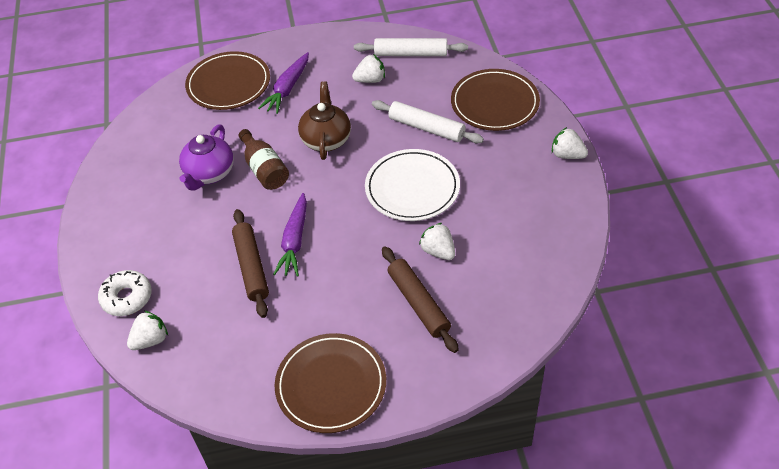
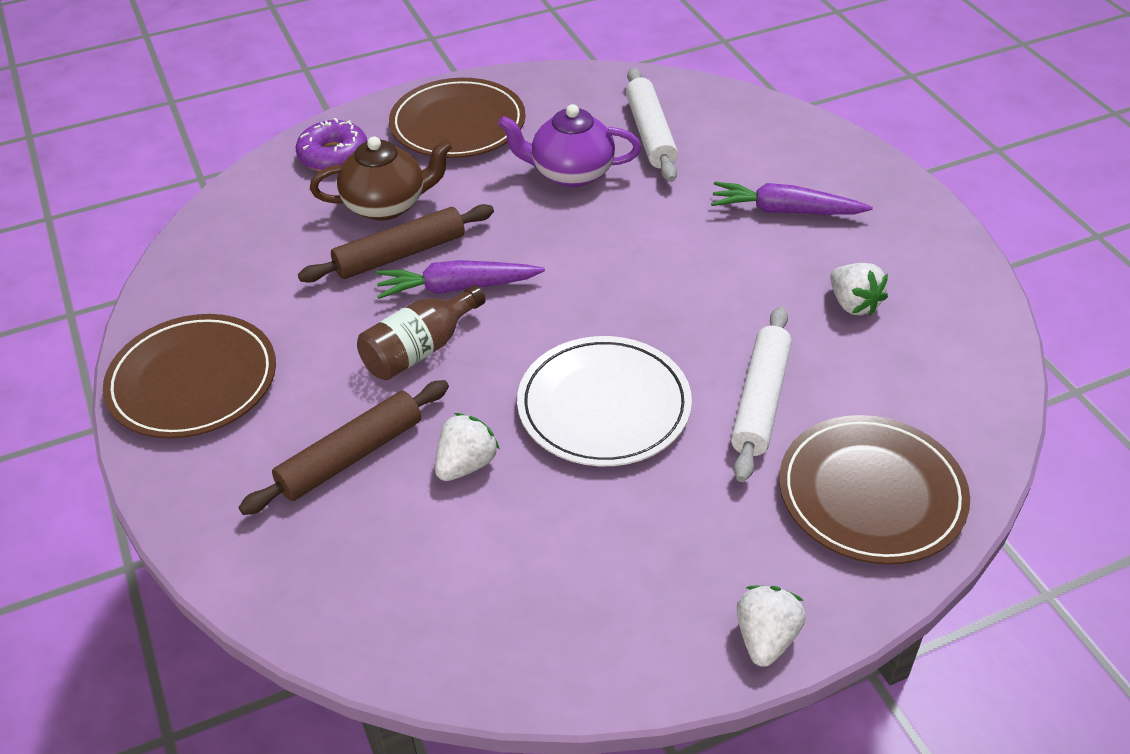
camera: 75 degrees right, 5 degrees down
white donut [98,270,152,316] -> purple donut [296,118,367,171]
white strawberry [127,311,168,350] -> none
brown plate [185,51,270,110] -> brown plate moved to [389,78,526,158]
brown bottle [239,129,289,190] -> brown bottle moved to [357,285,486,380]
brown teapot [298,81,351,160] -> brown teapot moved to [310,137,453,221]
white rolling pin [354,38,468,56] -> white rolling pin moved to [626,68,678,182]

